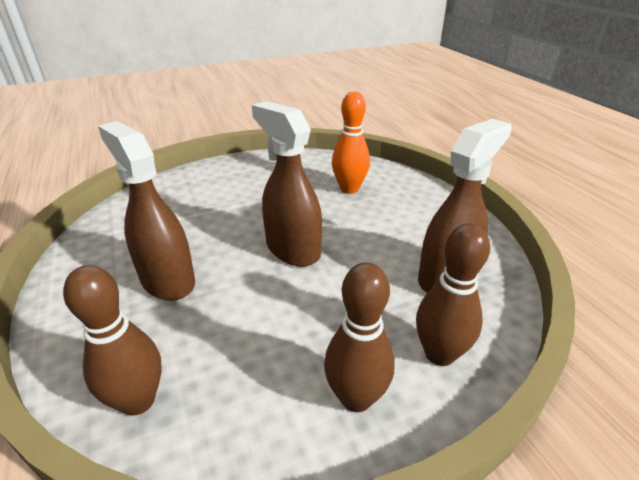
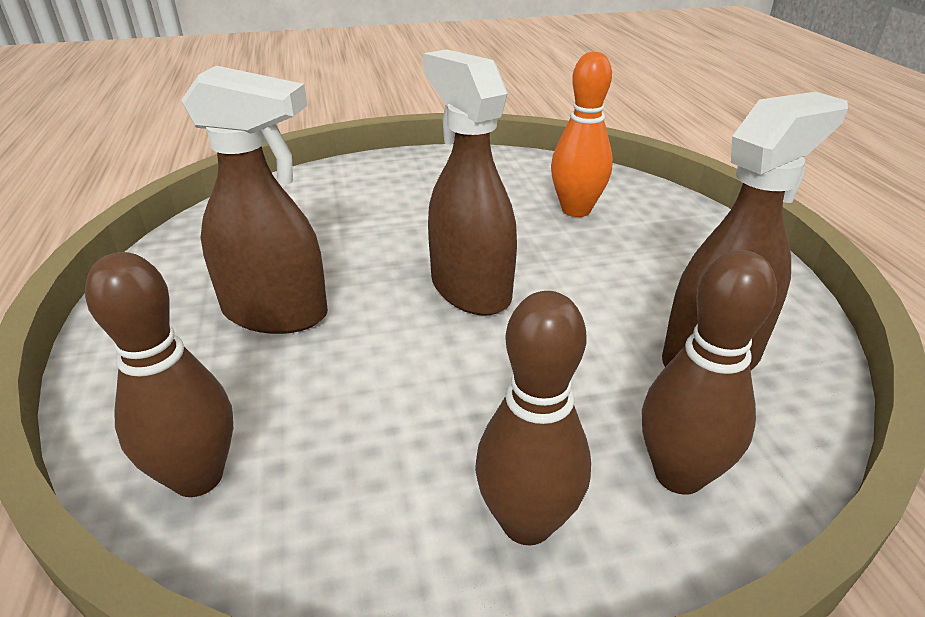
camera: 10 degrees right, 0 degrees up
brown spray bottle [98,121,195,301] -> brown spray bottle turned 135 degrees clockwise [181,66,328,334]

